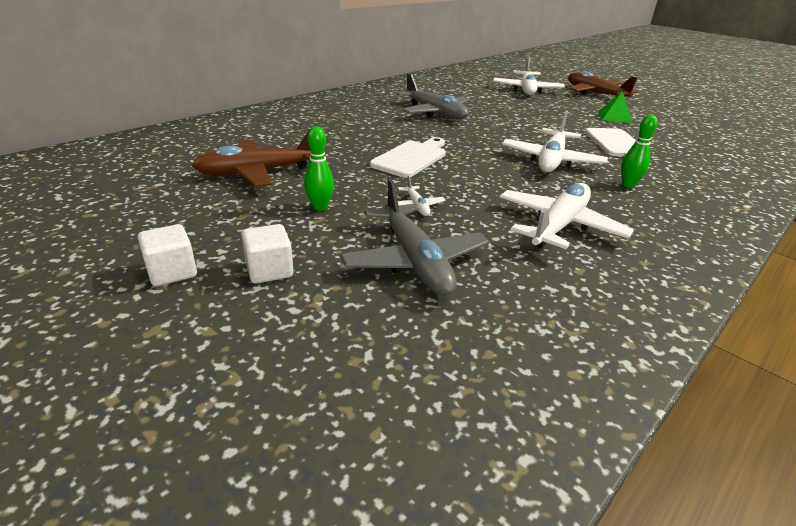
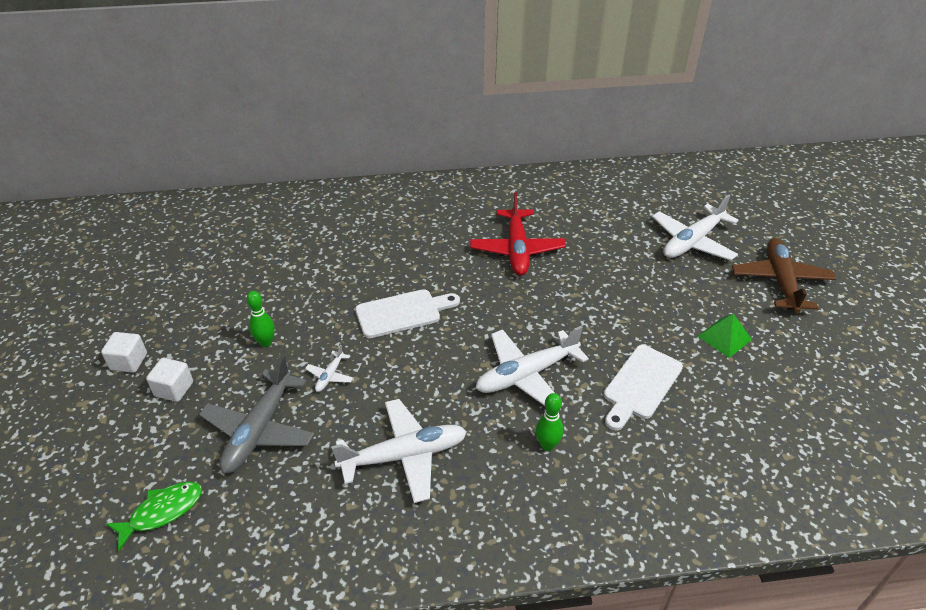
camera: 40 degrees right, 10 degrees up
brown plane [192,129,311,187] -> none
grey plane [397,73,470,119] -> red plane [470,192,566,276]
none -> green fish [106,482,202,551]

